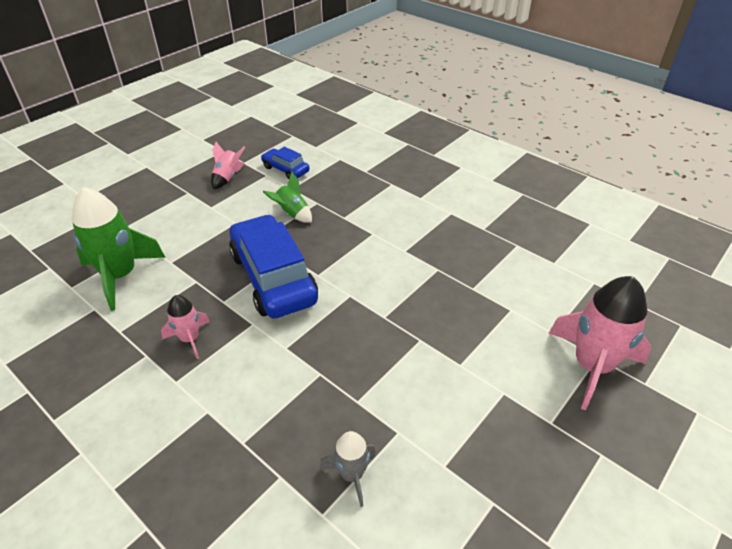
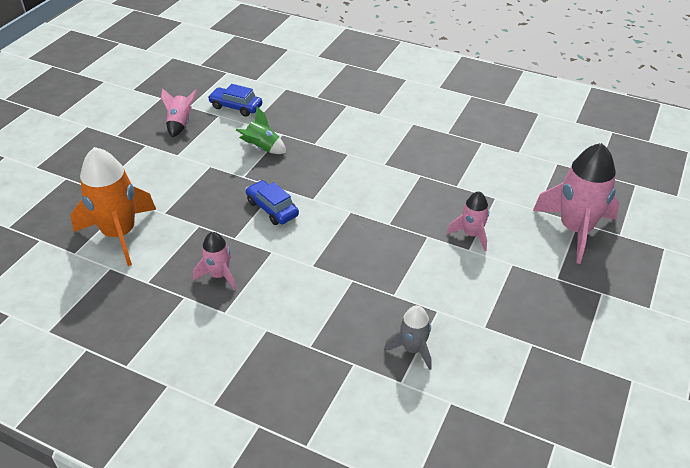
camera: 15 degrees left, 0 degrees up
green rocket [72,187,166,311] -> orange rocket [71,147,156,266]
blue car [229,214,318,319] -> blue car [246,180,299,225], size x0.49
none -> pink rocket [447,191,489,251]

